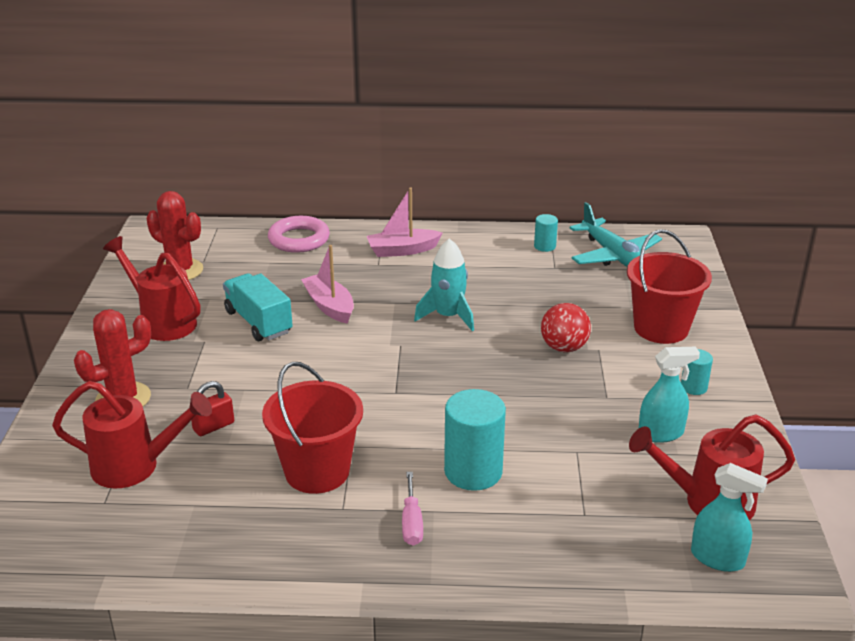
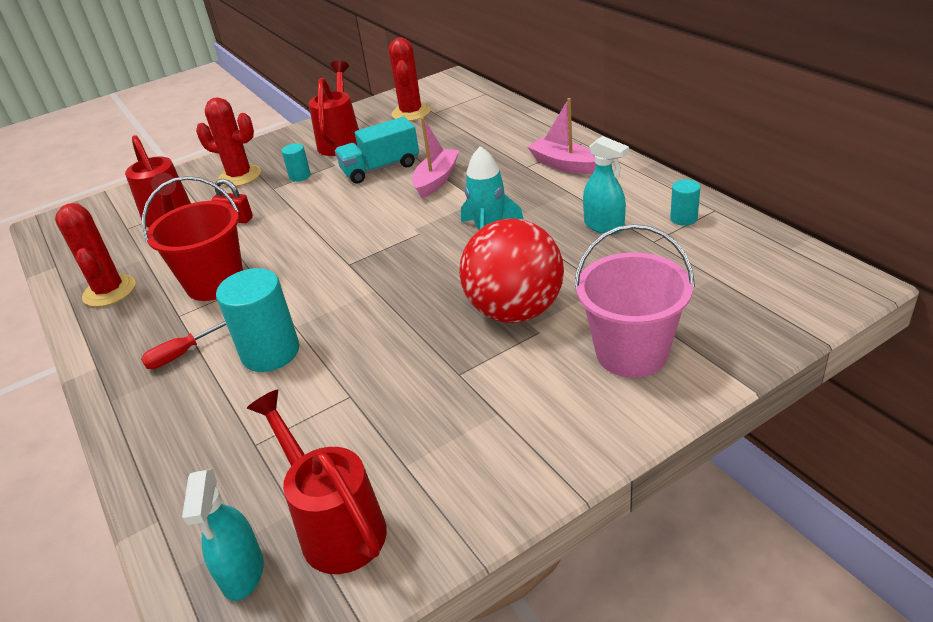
camera: 60 degrees right, 5 degrees up
turquoise truck [223,273,293,341] -> turquoise truck turned 135 degrees counterclockwise [335,117,419,184]
pink ring [268,216,330,253] -> none
pink screwdriver [402,472,423,546] -> red screwdriver [141,321,227,369]
red ball [541,303,591,352] -> red ball [459,218,564,323], size x1.74
turquoise plane [569,202,662,267] -> none
red bucket [627,229,712,344] -> pink bucket [574,224,695,378]
turquoise spray bottle [639,347,700,443] -> turquoise spray bottle moved to [583,136,629,234]
turquoise cylinder [681,349,713,395] -> turquoise cylinder moved to [281,143,311,182]
none -> red cactus [55,203,136,307]

